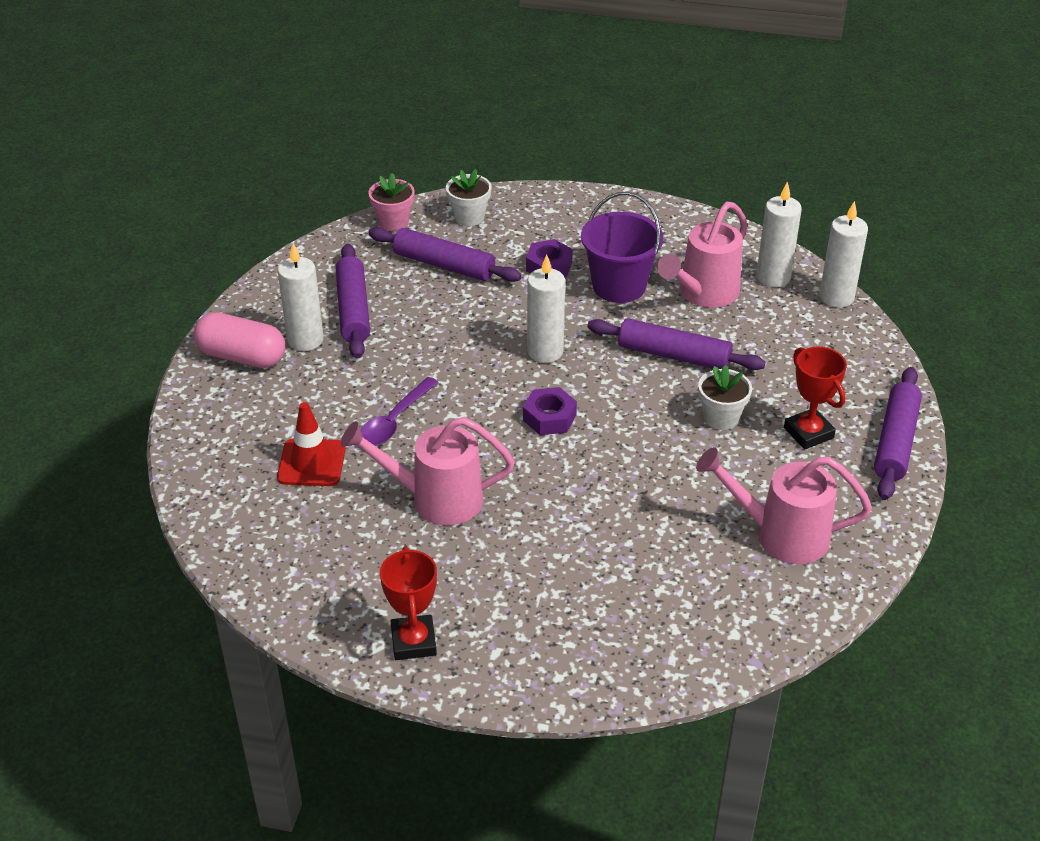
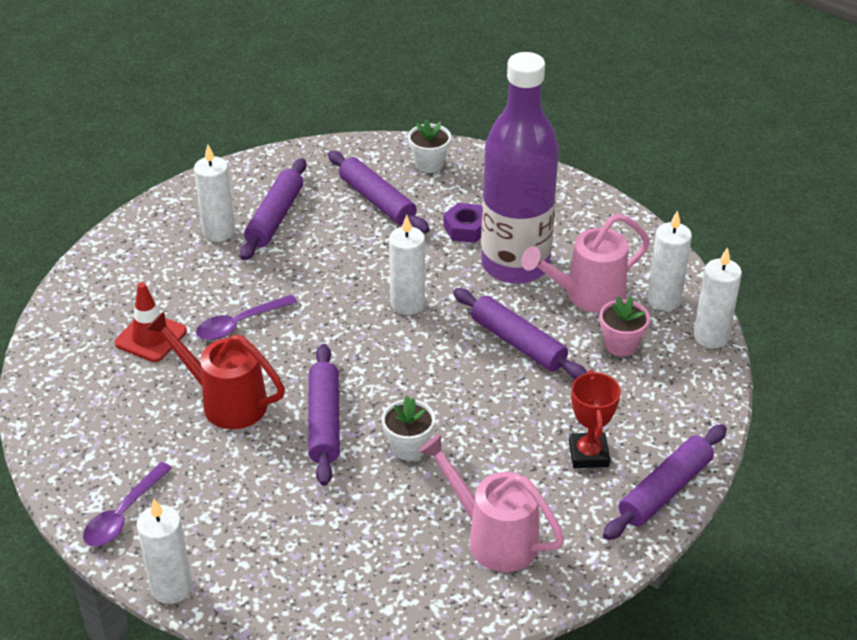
camera: 25 degrees right, 0 degrees up
pink capsule [194,312,285,368] -> none
pink watering can [341,417,515,525] -> red watering can [145,311,285,429]
pink flower pot [368,173,415,231] -> pink flower pot moved to [600,296,650,356]
red trophy [380,546,437,660] -> purple spoon [83,462,172,547]
purple nut [523,387,577,435] -> none
purple bucket [581,192,663,303] -> purple bottle [481,52,559,284]
white flower pot [698,365,752,430] -> white flower pot moved to [382,396,435,460]
none -> white candle [137,499,192,604]
none -> purple rolling pin [308,344,340,486]

